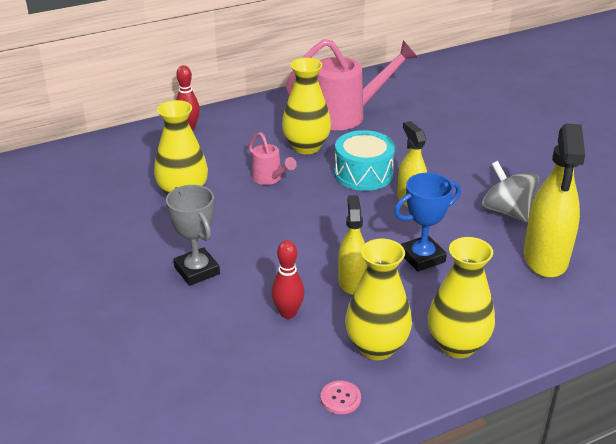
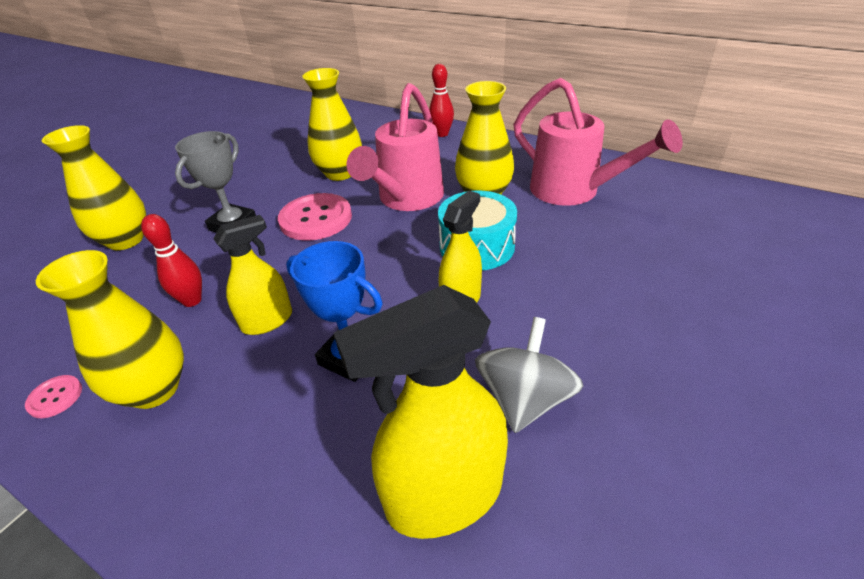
camera: 60 degrees right, 5 degrees up
pink watering can [249,132,297,185] -> pink watering can [347,83,444,211], size x1.99
yellow vase [428,237,495,358] -> yellow vase moved to [42,125,146,250]
none -> pink button [278,193,352,241]

